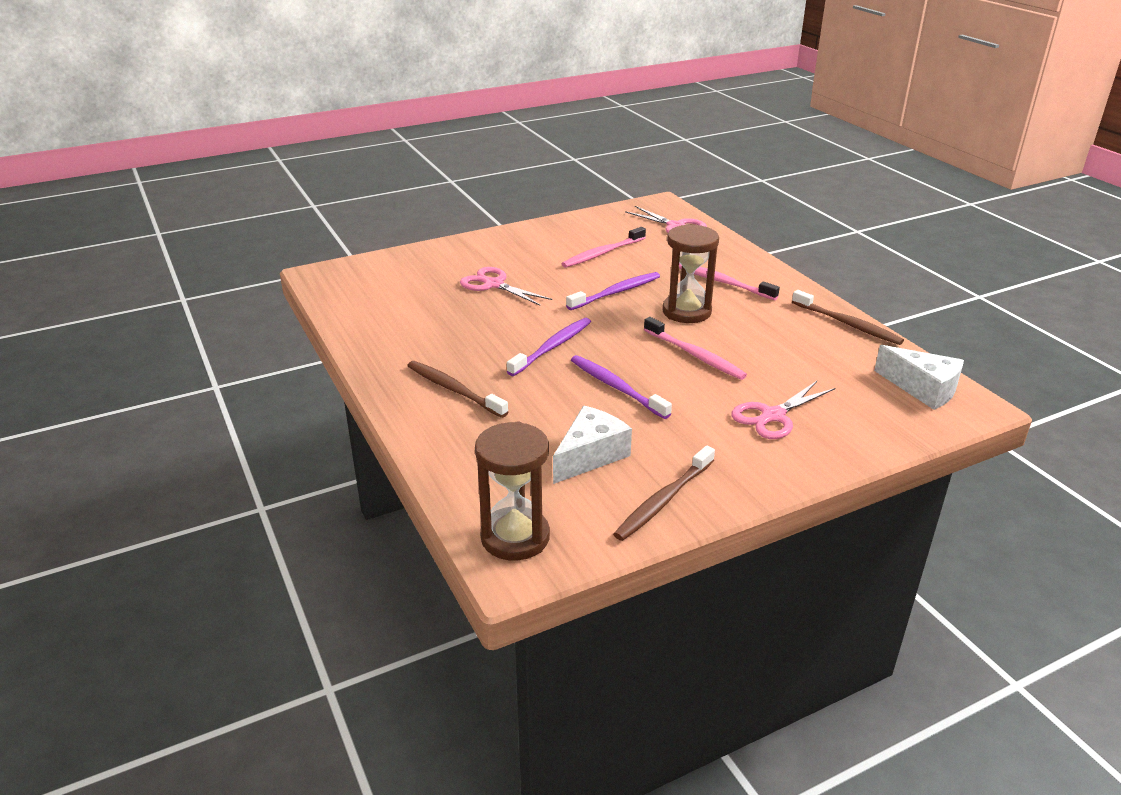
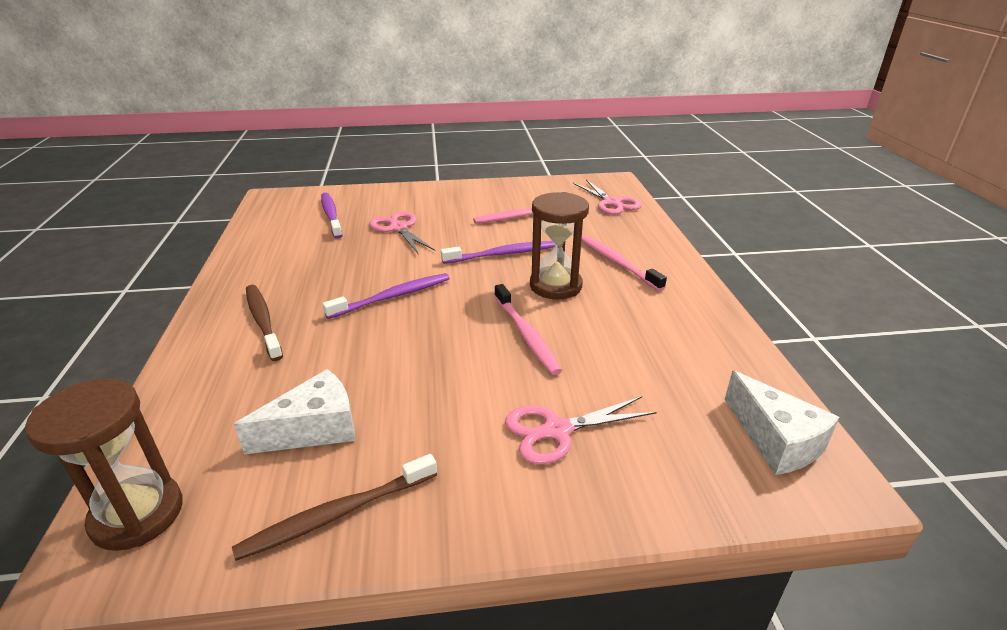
camera: 20 degrees right, 0 degrees up
purple toothbrush [571,355,672,419] -> purple toothbrush moved to [321,193,343,239]
brown toothbrush [792,290,904,345] -> none

